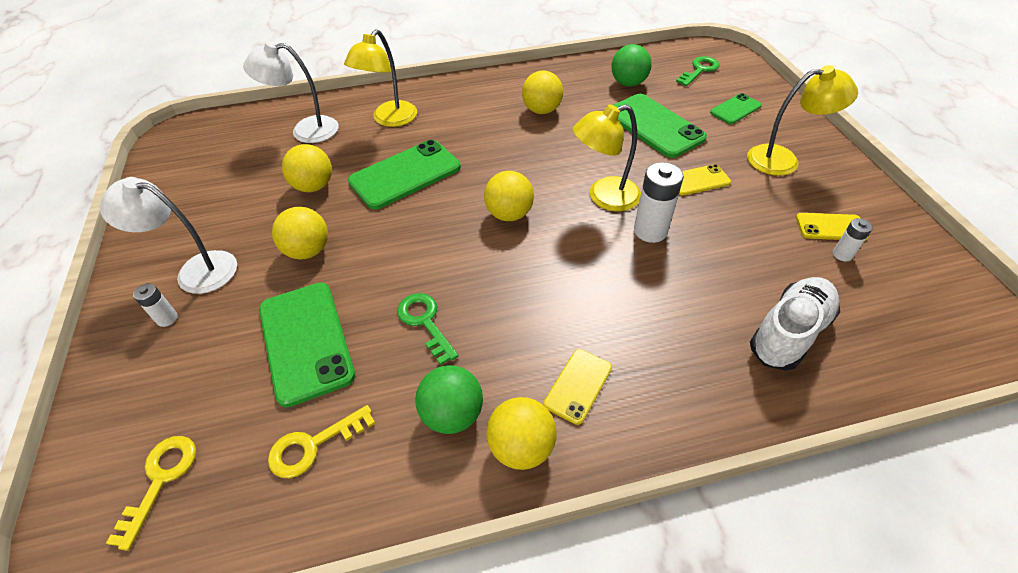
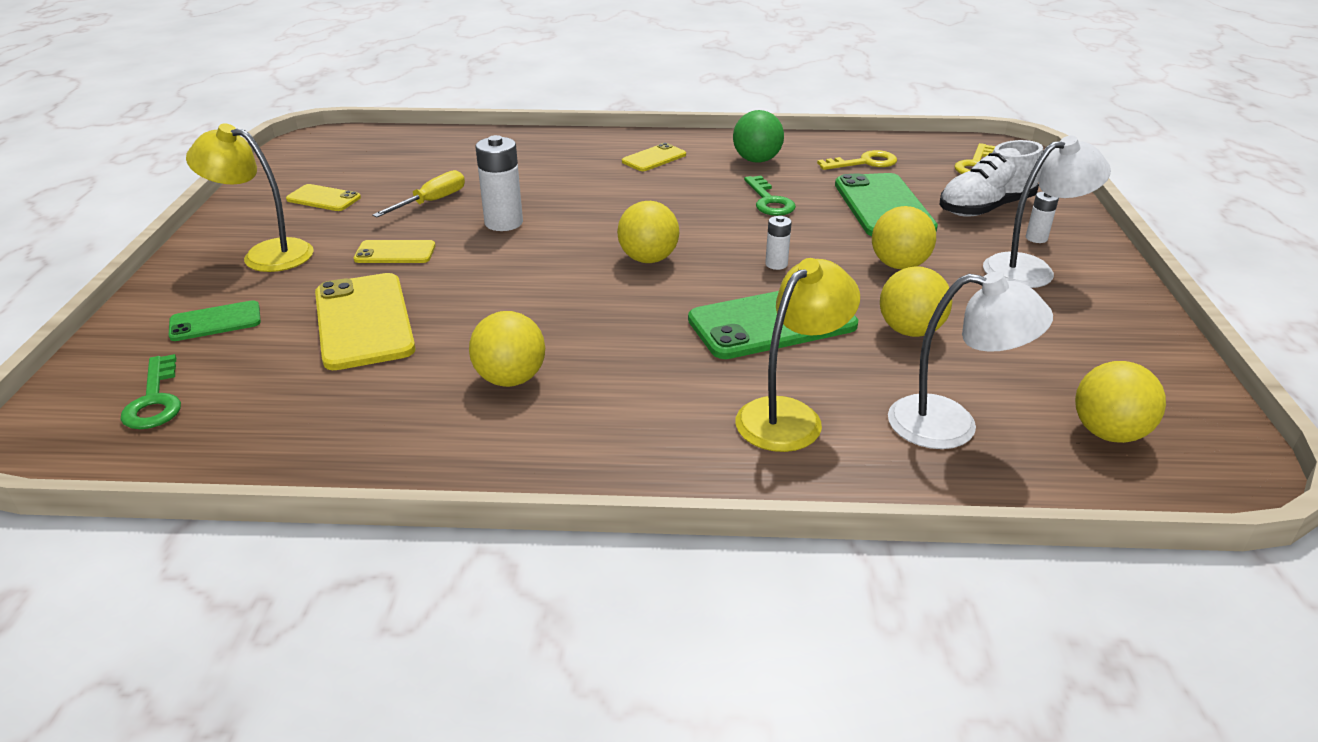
camera: 165 degrees left, 15 degrees down
white lamp [100,177,237,294] -> white lamp turned 45 degrees counterclockwise [983,136,1111,288]
yellow ball [486,397,557,470] -> yellow ball moved to [1075,361,1166,443]
yellow lamp [573,104,641,211] -> none
green ball [611,44,652,87] -> none
green phone [614,94,707,158] -> yellow phone [315,273,416,370]
green key [676,56,720,86] -> green key turned 75 degrees counterclockwise [120,354,181,429]
white shoe [750,277,840,371] -> white shoe moved to [940,140,1043,217]
white battery [833,218,873,261] -> white battery moved to [765,216,792,270]
none -> yellow screwdriver [372,170,465,217]

